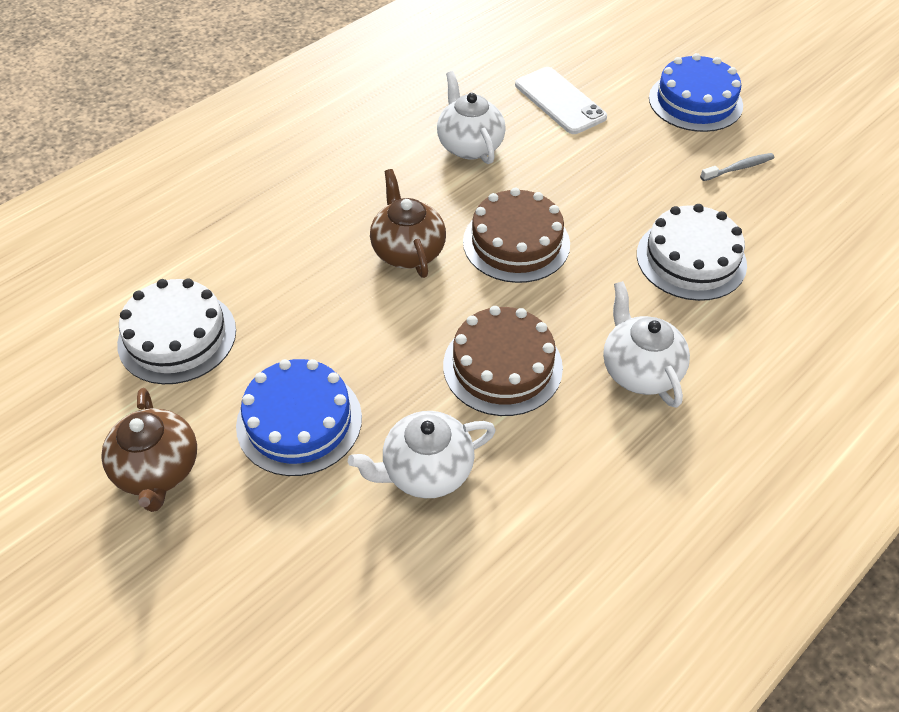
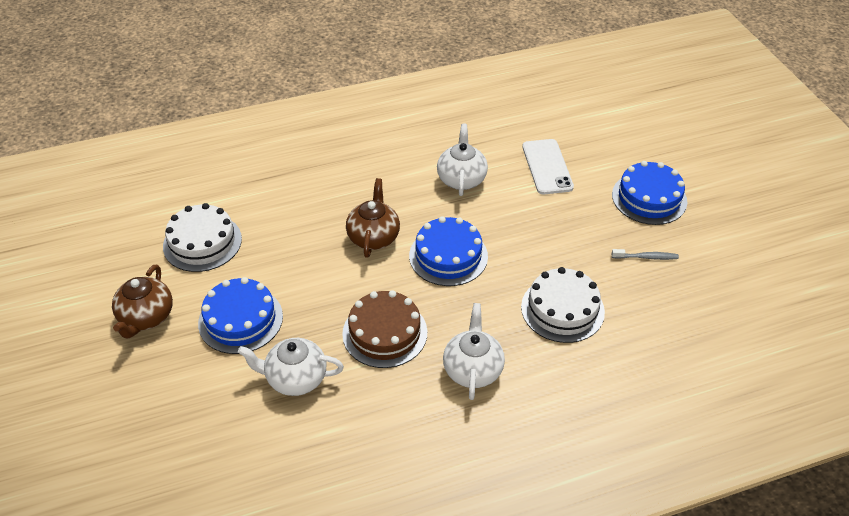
camera: 25 degrees right, 5 degrees down
brown cake [463,188,570,283] -> blue cake [409,216,488,286]

